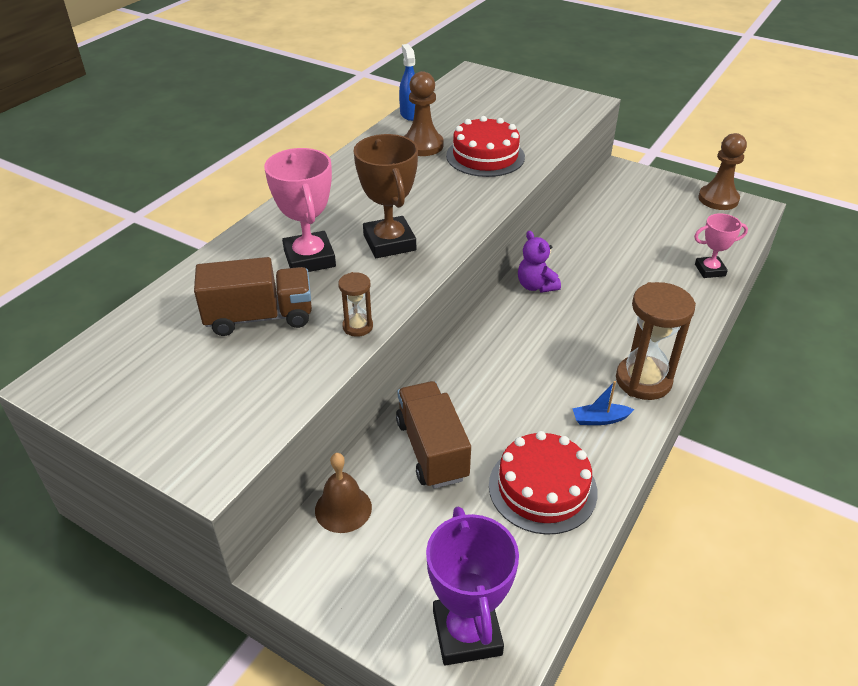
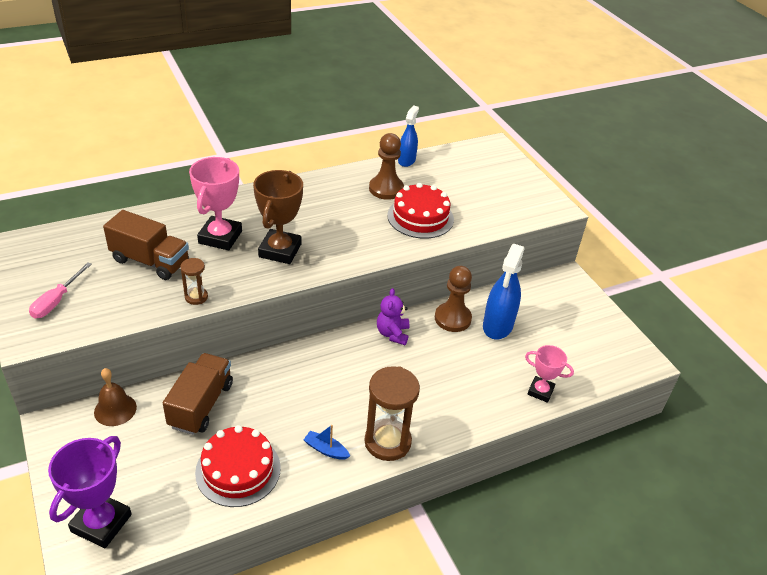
camera: 30 degrees right, 0 degrees up
brown pawn [698,133,747,210] -> brown pawn moved to [435,266,472,332]
none -> pink screwdriver [29,262,92,319]
none -> blue spray bottle [483,244,525,339]

